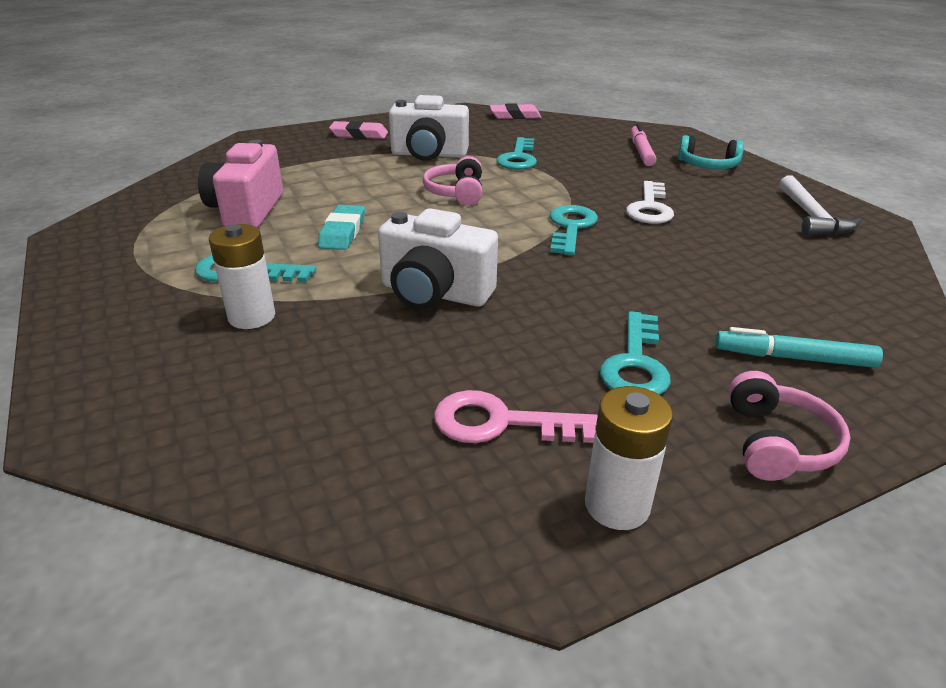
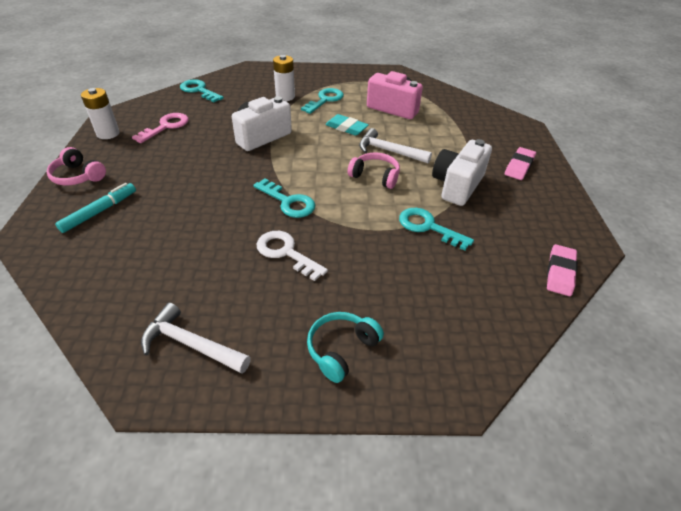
camera: 115 degrees right, 10 degrees up
turquoise key [600,311,671,395] -> turquoise key moved to [180,79,224,102]
pink marker [631,124,657,166] -> none
none -> white hammer [359,128,432,164]

